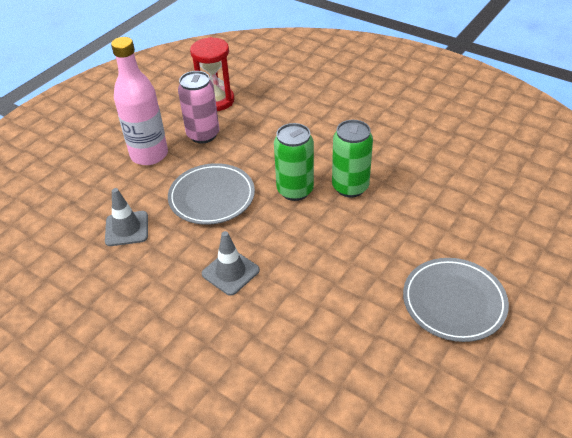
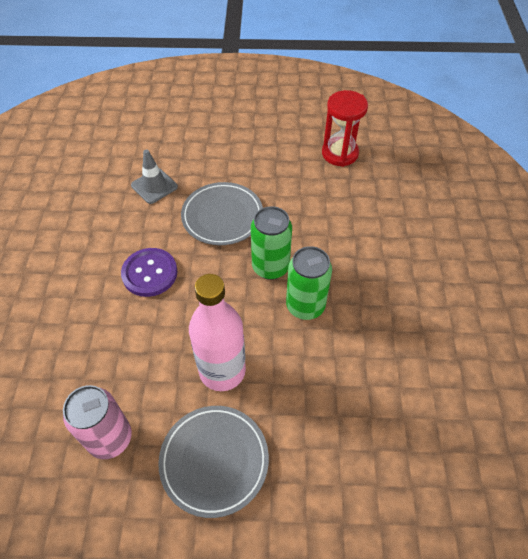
camera: 55 degrees right, 10 degrees up
pink bottle [111,37,168,165] -> pink bottle moved to [189,274,246,391]
pink can [178,71,219,143] -> pink can moved to [63,385,132,459]
grey traffic cone [202,231,260,296] -> purple button [121,248,177,297]

